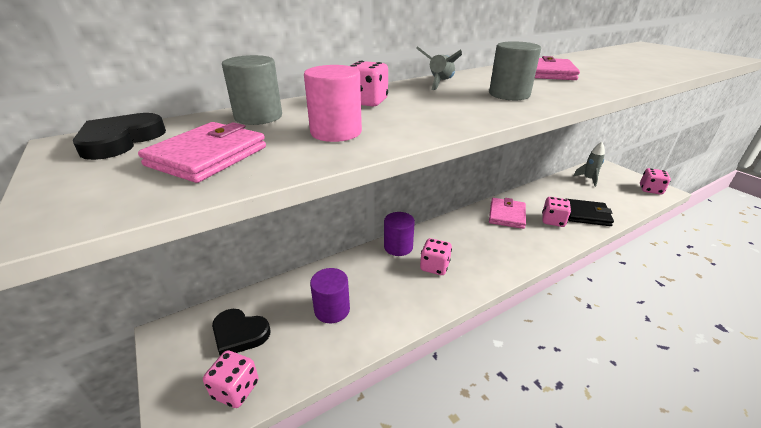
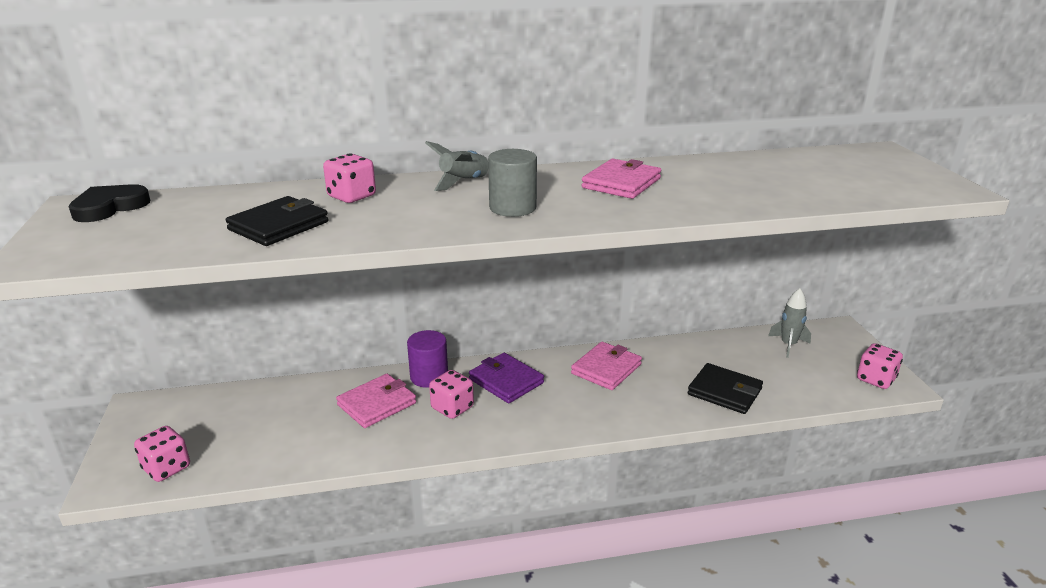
camera: 20 degrees right, 5 degrees down
pink wallet [138,122,266,183] -> pink wallet moved to [336,374,416,428]
black heart [212,309,270,355] -> none
grey cylinder [222,55,282,125] -> none
pink cylinder [304,65,362,142] -> black wallet [226,196,328,246]
purple cylinder [310,268,350,323] -> none
pink dice [542,197,571,227] -> none
none -> purple wallet [469,353,544,403]

